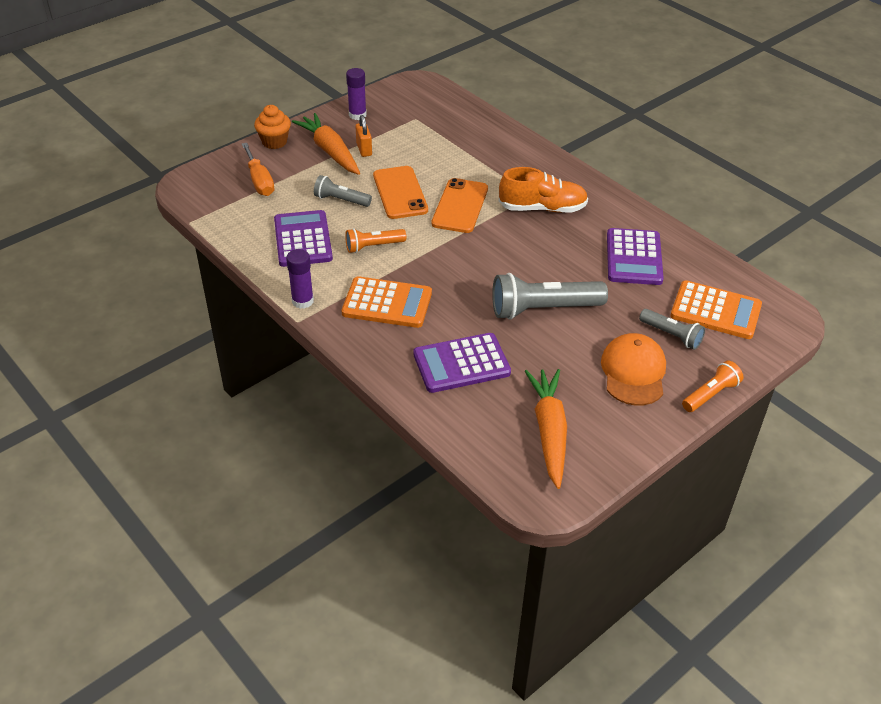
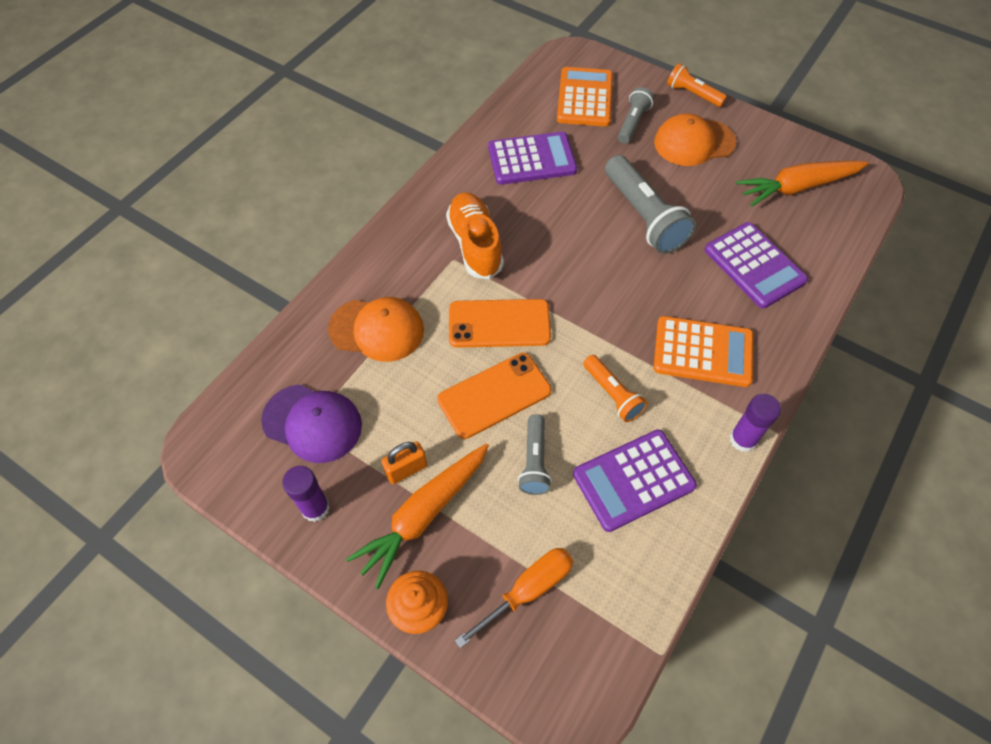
camera: 105 degrees left, 15 degrees up
orange calculator [341,276,432,328] -> orange calculator turned 105 degrees clockwise [653,316,754,387]
none -> purple cap [261,384,362,463]
none -> orange cap [328,297,424,362]

